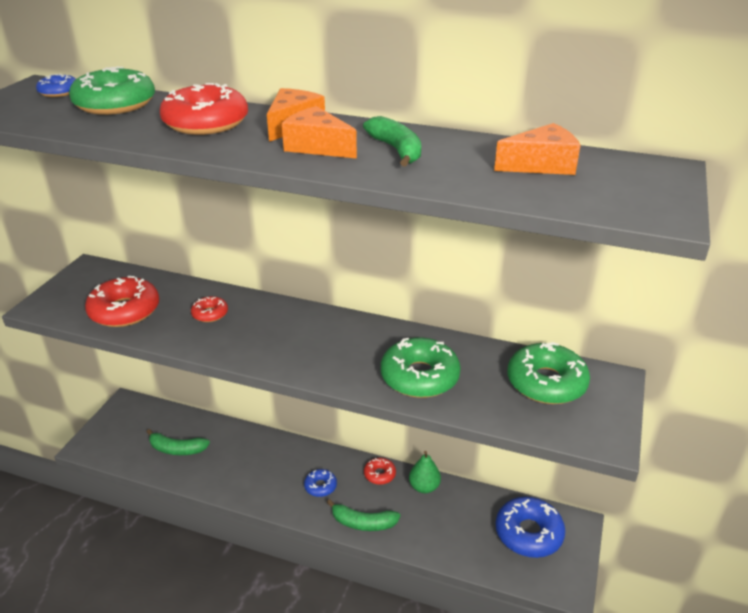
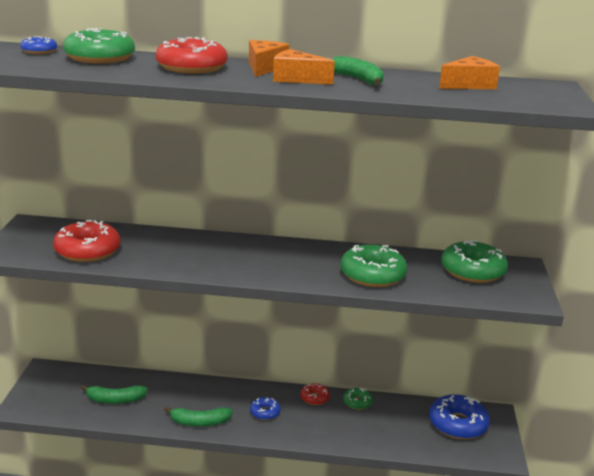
camera: 15 degrees left, 10 degrees down
red donut [191,296,228,322] -> none
green banana [327,499,400,531] -> green banana moved to [164,406,233,426]
green pear [409,451,441,493] -> green donut [343,388,373,410]

